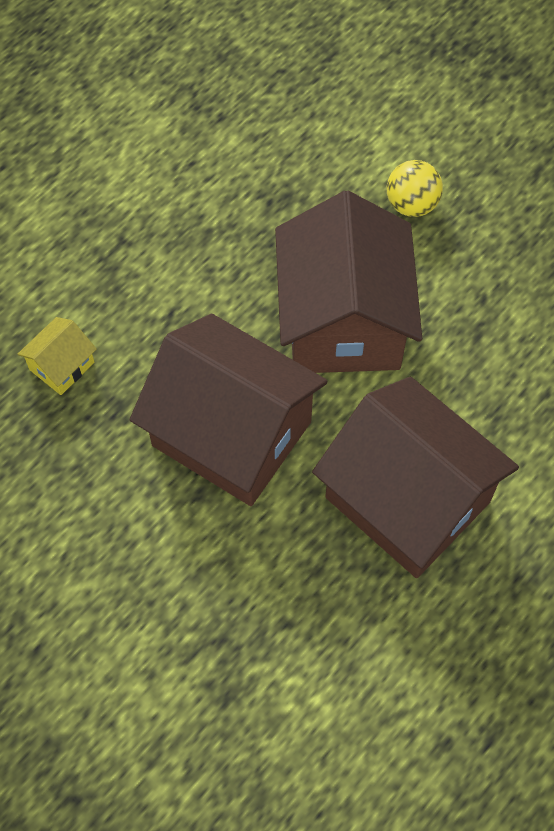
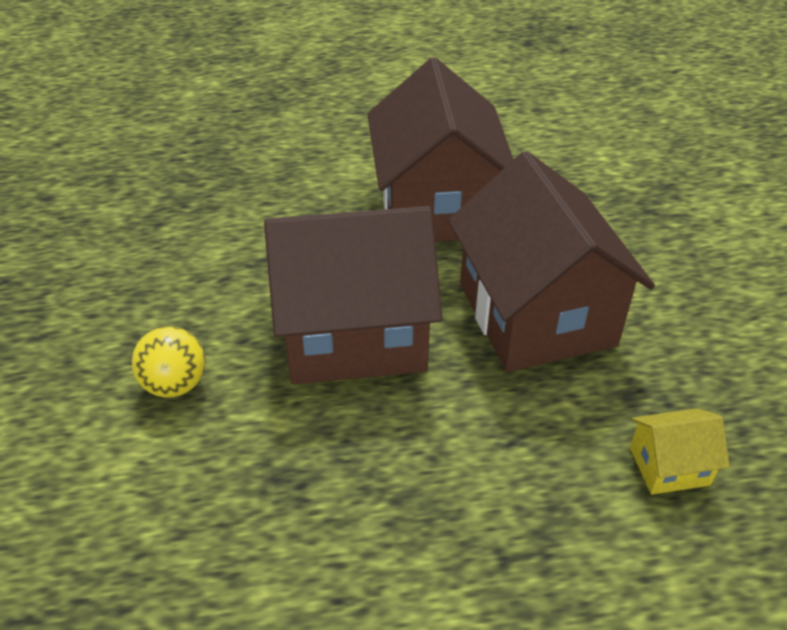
camera: 140 degrees left, 20 degrees down
brown house [275,191,422,373] -> brown house turned 45 degrees clockwise [264,206,442,384]

